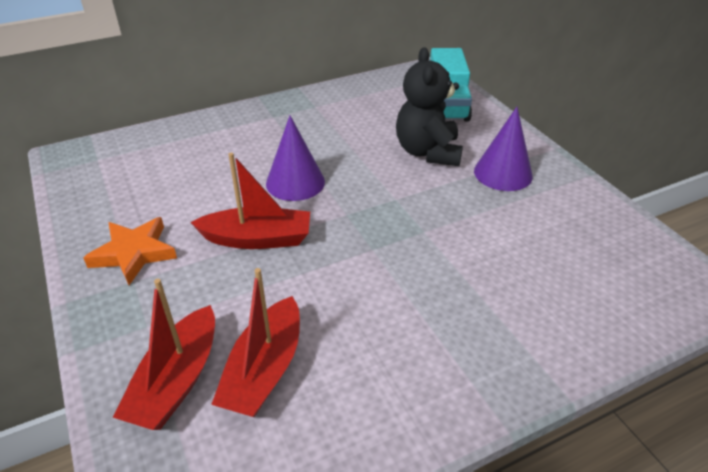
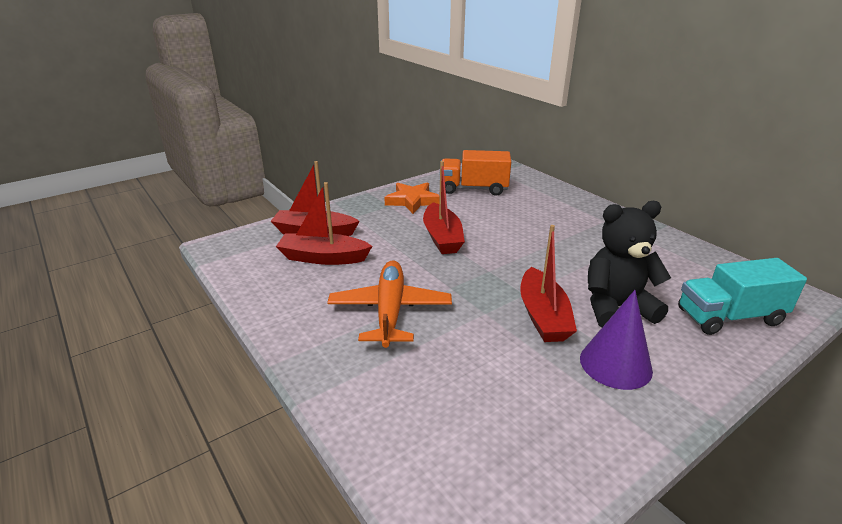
camera: 80 degrees right, 10 degrees down
purple cone [266,116,325,201] -> none
none -> orange plane [327,260,452,348]
none -> orange truck [441,150,511,196]
none -> red boat [520,225,577,342]

